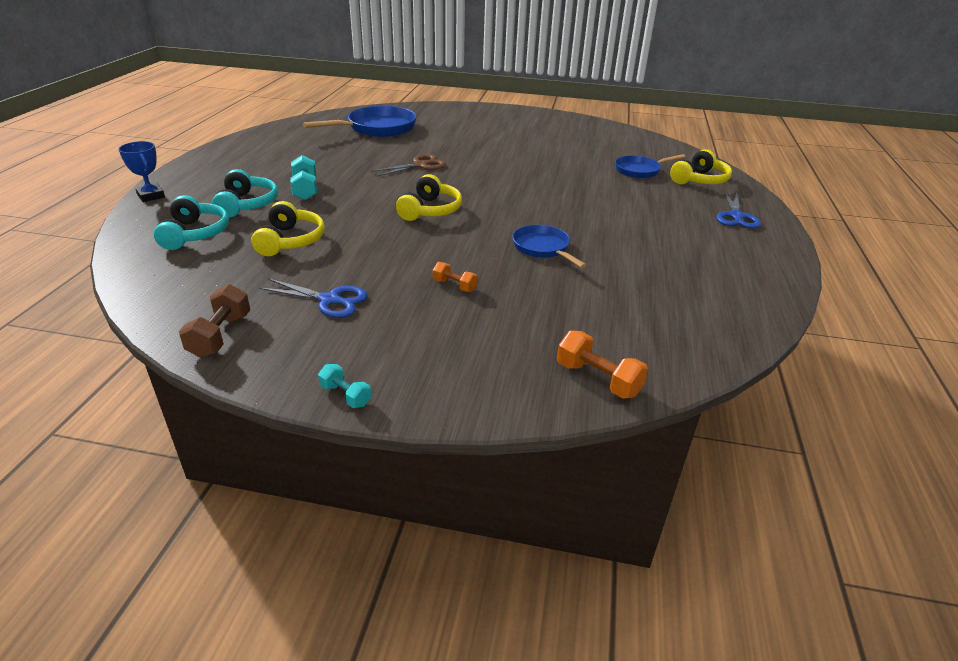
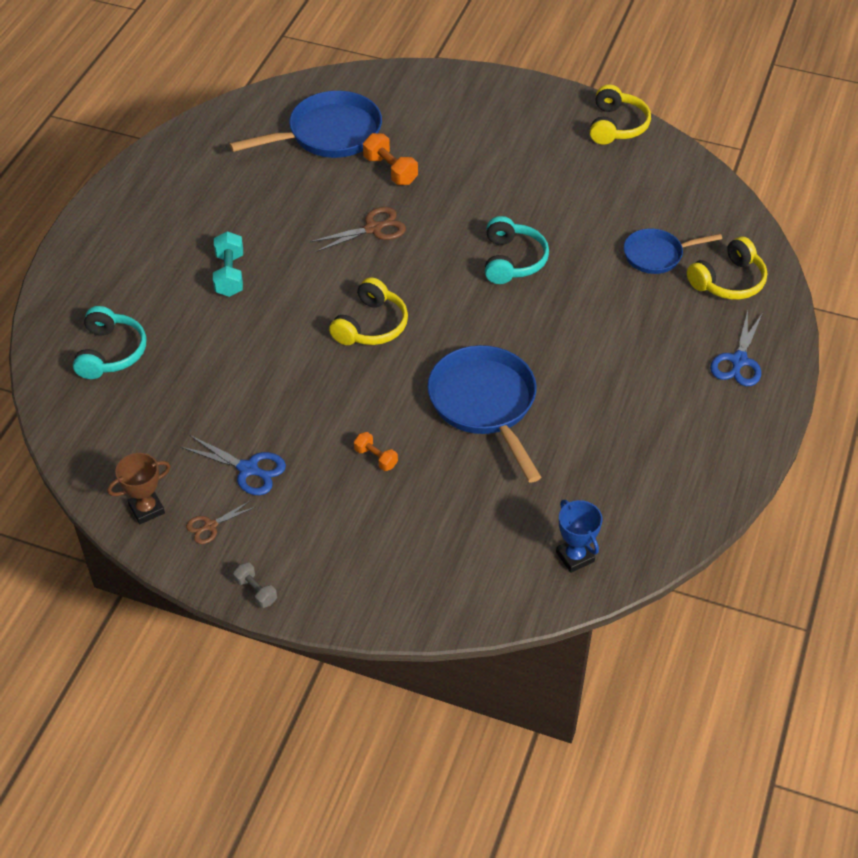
camera: 10 degrees right, 15 degrees up
blue trophy [118,141,165,202] -> blue trophy moved to [556,500,602,573]
brown dumbbell [179,284,250,358] -> brown trophy [107,453,171,524]
turquoise headphones [212,169,278,218] -> turquoise headphones moved to [485,216,549,284]
yellow headphones [251,201,325,256] -> yellow headphones moved to [590,84,651,144]
turquoise dumbbell [318,364,371,408] -> grey dumbbell [233,562,277,608]
blue pan [512,225,587,268] -> blue pan [428,345,541,483], size x1.69
orange dumbbell [557,330,648,399] -> orange dumbbell moved to [363,133,418,185]
none -> brown scissors [186,500,255,544]

